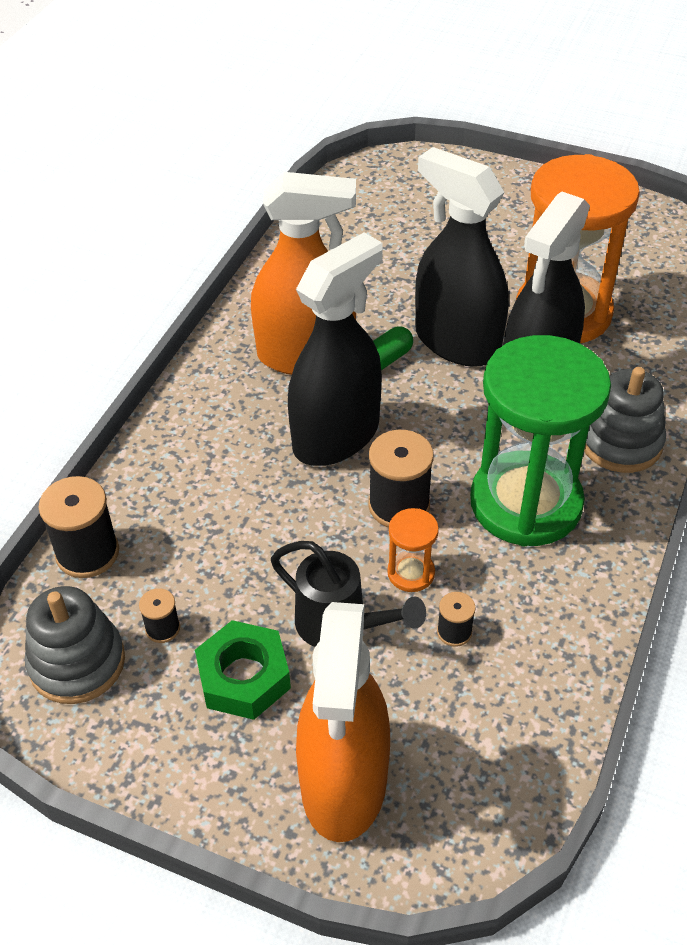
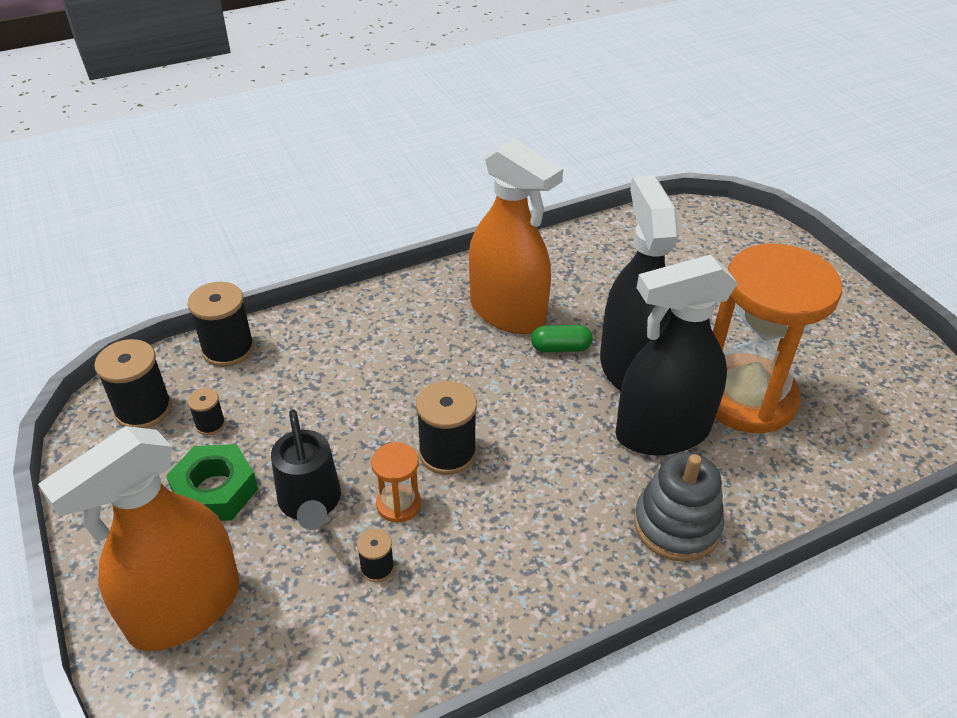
camera: 40 degrees right, 5 degrees down
grey stacking toy [25,586,125,704] -> black spool [94,339,172,429]
black spray bottle [288,232,383,466] -> none
green hourglass [470,335,611,546] -> none

